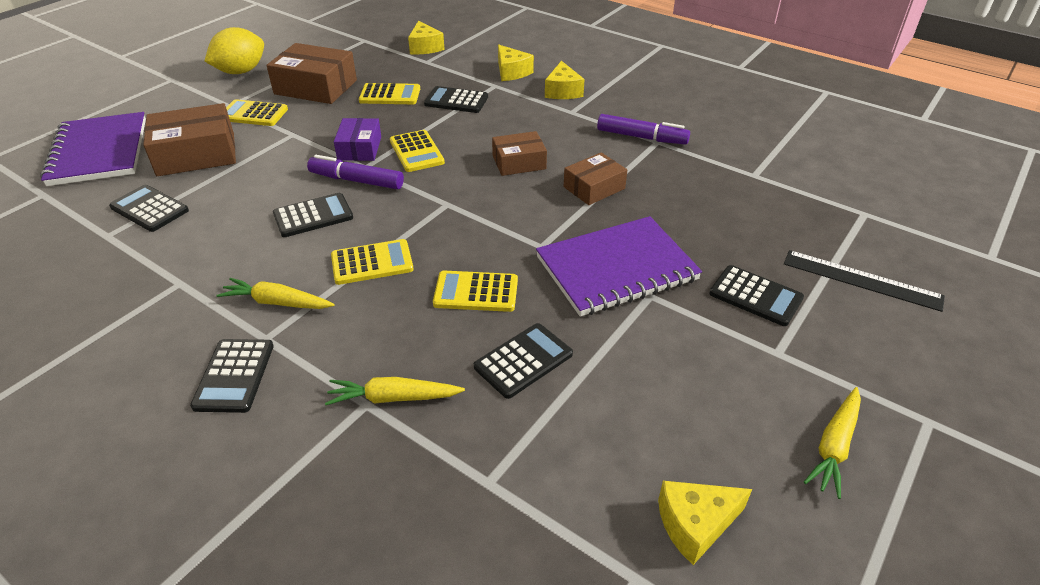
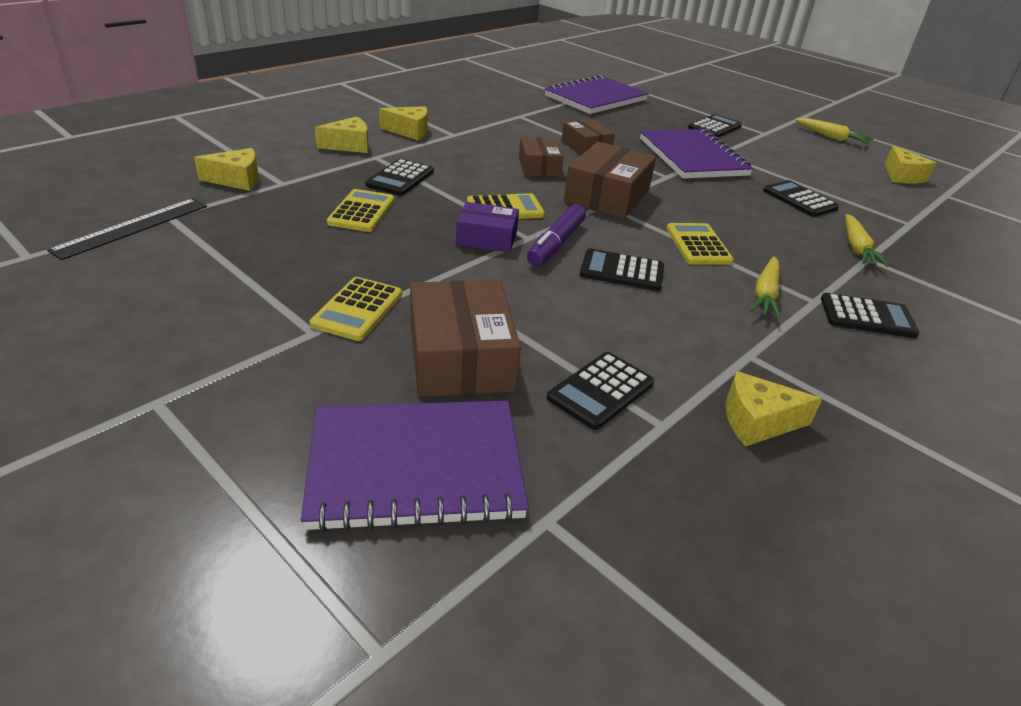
camera: 85 degrees left, 5 degrees down
yellow lemon [205,27,264,74] -> none
brown box [266,43,357,104] -> brown box moved to [564,142,656,219]
black calculator [273,193,353,237] -> black calculator turned 60 degrees counterclockwise [580,249,664,291]
yellow calculator [433,271,518,312] -> none
purple marker [597,114,690,145] -> none
black ruler [784,250,945,312] -> black ruler moved to [47,198,207,260]
none -> purple notebook [545,75,649,114]
none -> yellow cheese [726,371,822,446]

